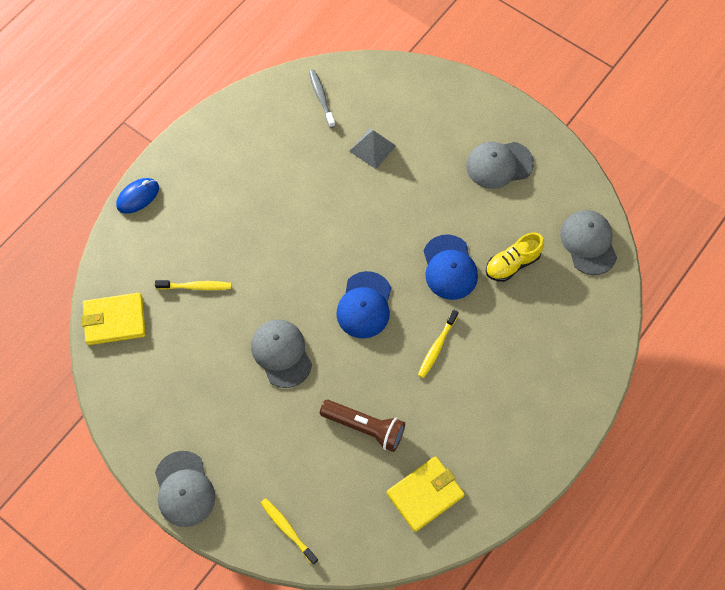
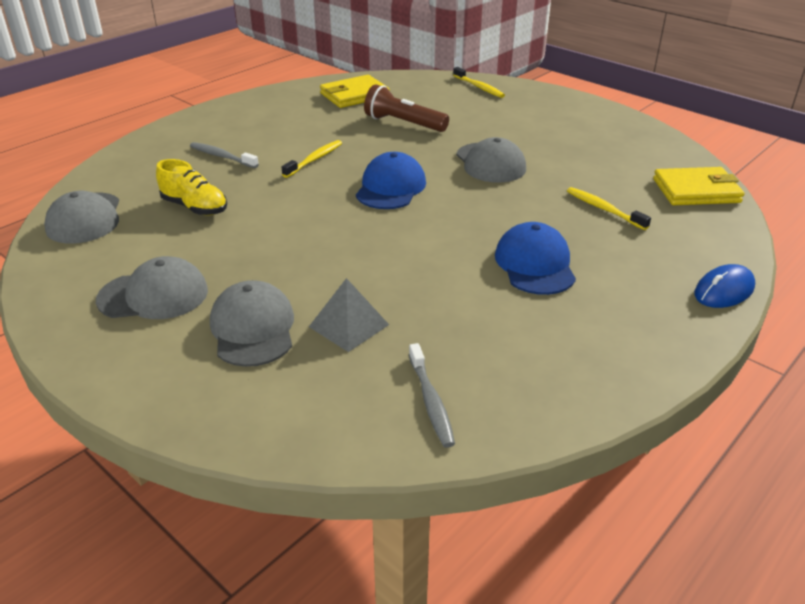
camera: 175 degrees left, 30 degrees down
yellow toothbrush [155,280,231,290] -> yellow toothbrush turned 45 degrees clockwise [567,187,651,230]
grey cap [155,451,215,527] -> grey cap moved to [210,280,294,367]
blue cap [424,234,478,300] -> blue cap moved to [495,222,576,295]
yellow shoe [486,233,544,282] -> yellow shoe turned 60 degrees clockwise [156,159,227,215]
none -> grey toothbrush [190,142,259,168]

